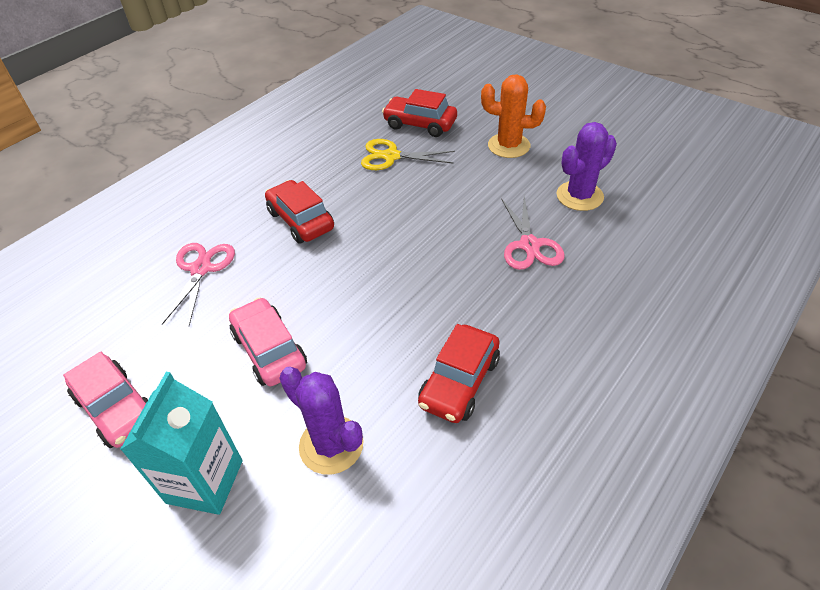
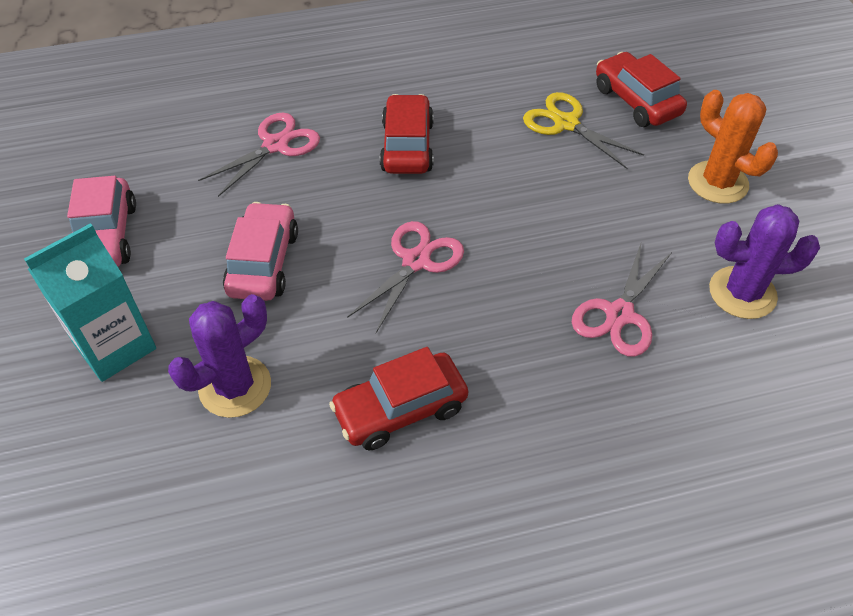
camera: 35 degrees right, 5 degrees up
purple cactus [279,367,364,475] -> purple cactus turned 60 degrees clockwise [168,294,271,418]
none -> pink scissors [347,221,464,333]

